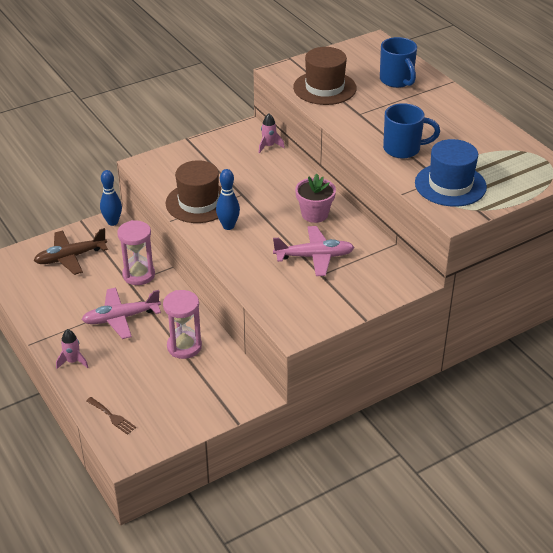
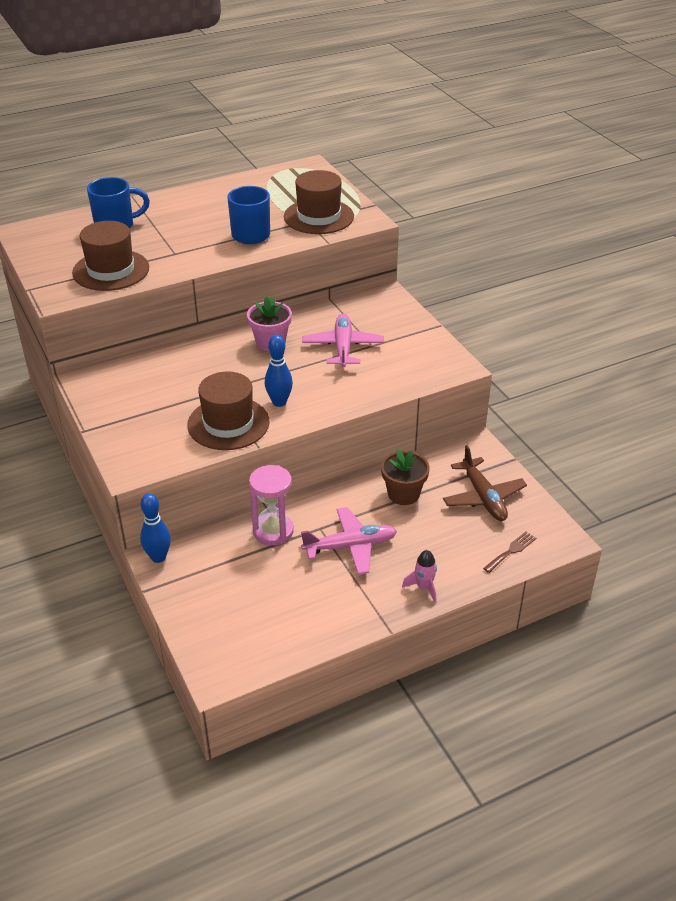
camera: 85 degrees left, 0 degrees up
brown plane [34,228,108,275] -> brown plane moved to [443,445,527,521]
pink plane [82,288,161,339] -> pink plane turned 90 degrees counterclockwise [301,507,397,574]
pink hourglass [163,290,202,359] -> brown flower pot [381,449,430,505]
pink rocket [259,114,285,154] -> none
blue hat [415,139,487,207] -> brown hat [284,170,354,234]

